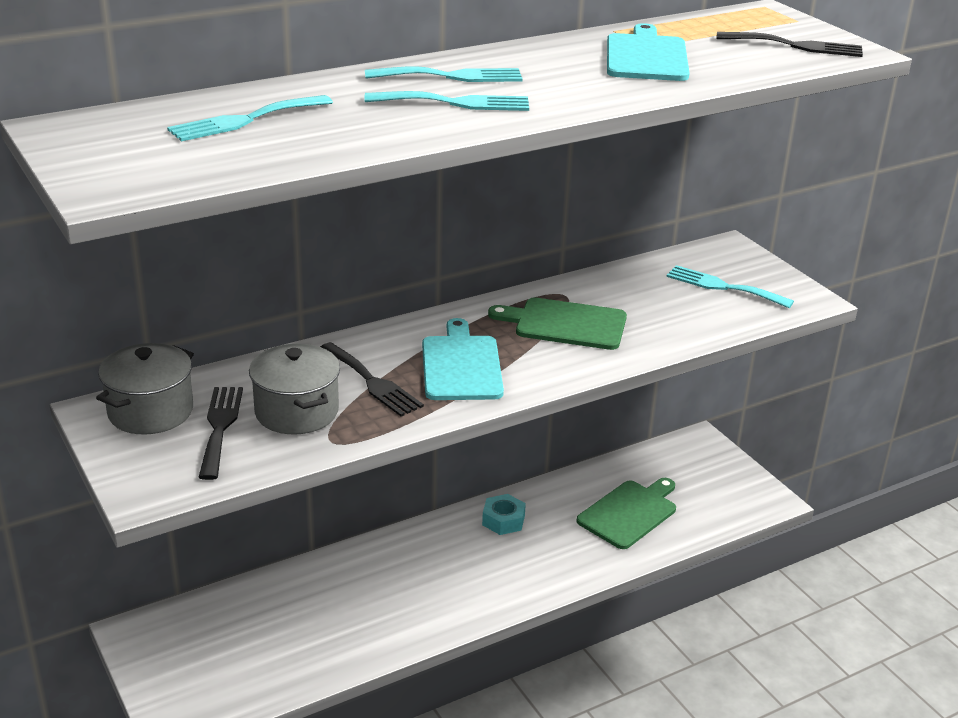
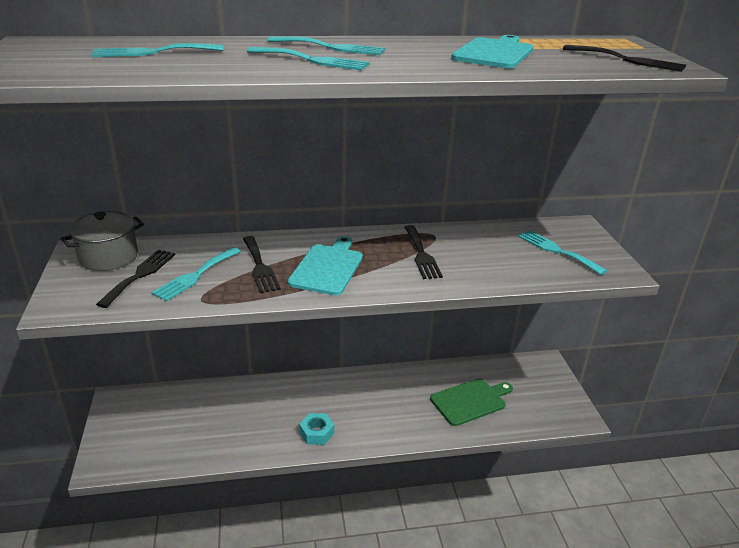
camera: 20 degrees right, 0 degrees up
grey pot [249,344,340,435] -> turquoise fork [151,247,241,301]
turquoise nut [482,494,526,535] -> turquoise nut moved to [299,413,334,445]
green cutting board [488,298,627,350] -> black fork [404,225,443,279]

